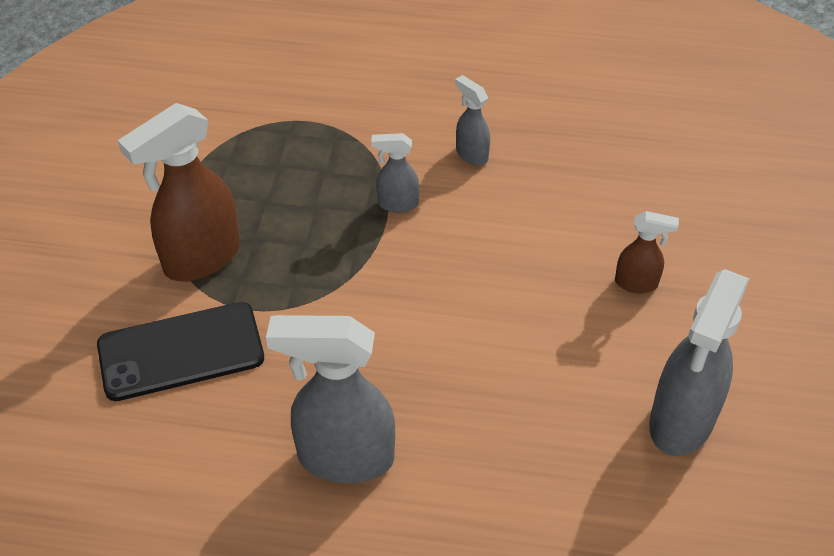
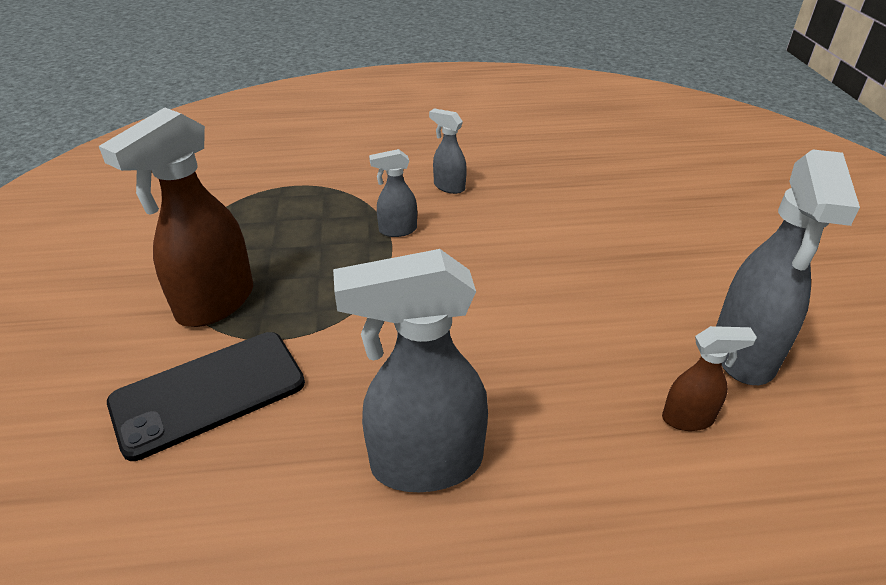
camera: 15 degrees left, 10 degrees down
brown spray bottle [615,211,679,293] -> brown spray bottle moved to [662,326,757,431]

